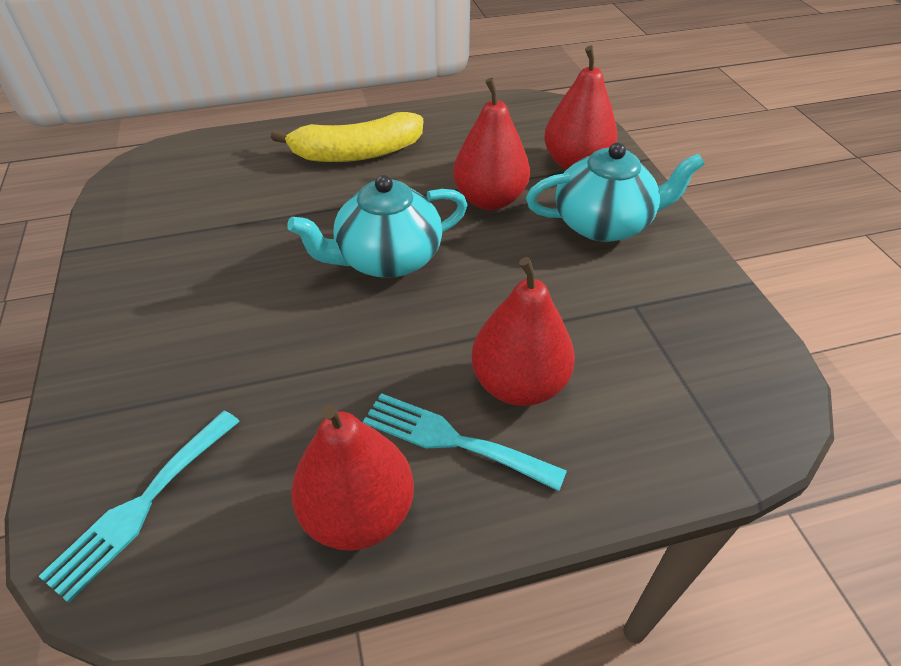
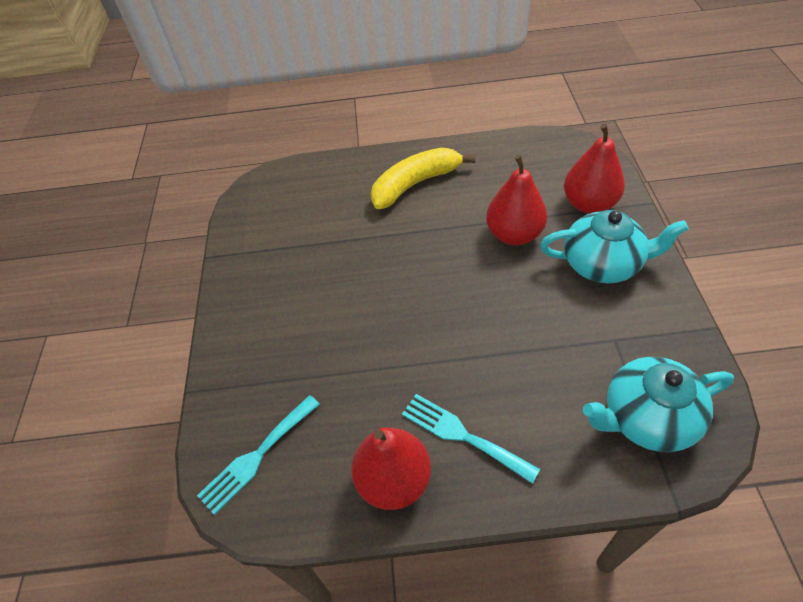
camera: 15 degrees right, 5 degrees up
yellow banana [271,112,423,162] -> yellow banana turned 150 degrees clockwise [371,147,475,209]
turquoise teapot [287,175,468,278] -> turquoise teapot moved to [583,357,734,452]
red pear [472,257,575,406] -> none

